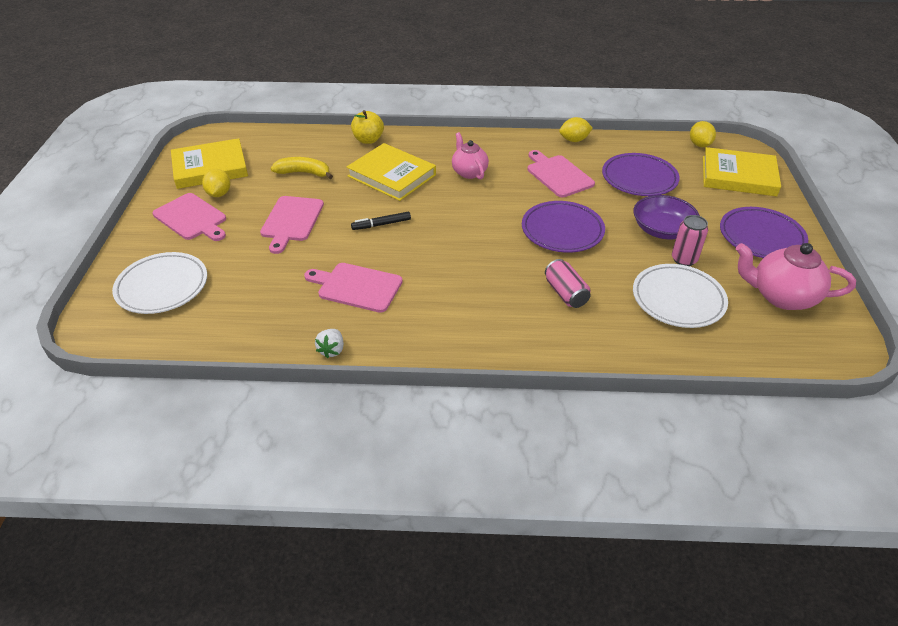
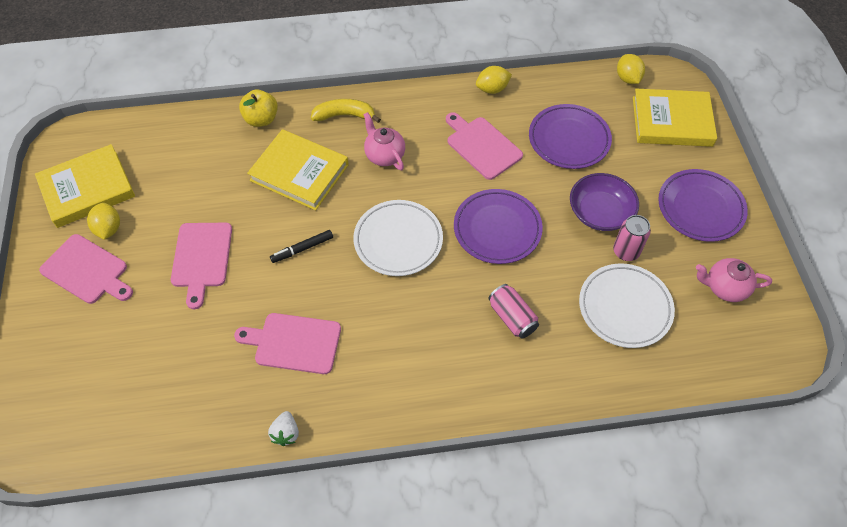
camera: 10 degrees left, 15 degrees up
white plate [112,252,207,314] -> white plate moved to [353,200,443,276]
yellow banana [270,157,333,179] -> yellow banana moved to [311,99,381,123]
pink teapot [736,243,856,310] -> pink teapot [696,258,772,302], size x0.66

